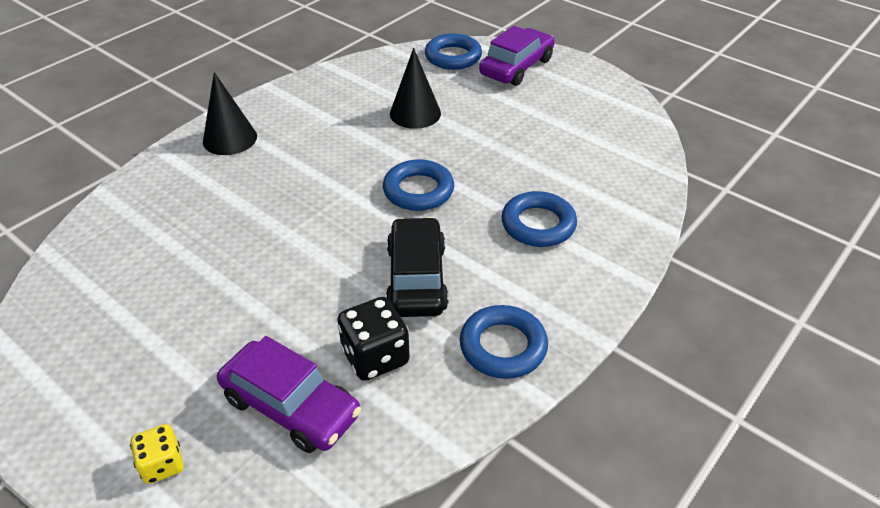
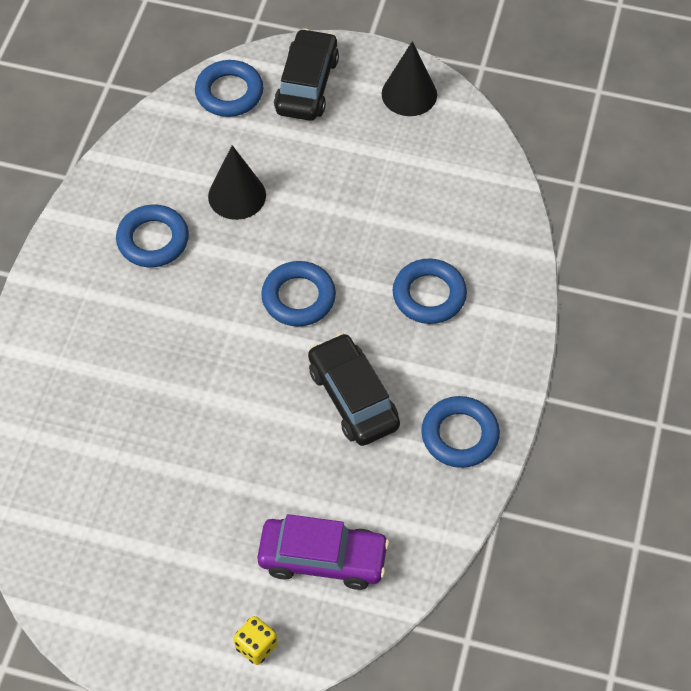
camera: 25 degrees left, 15 degrees up
black cone [203,72,257,155] -> black cone moved to [382,41,437,116]
black dice [337,297,410,381] -> none
purple car [479,26,555,86] -> black car [274,28,339,121]
none -> blue ring [116,205,189,267]

